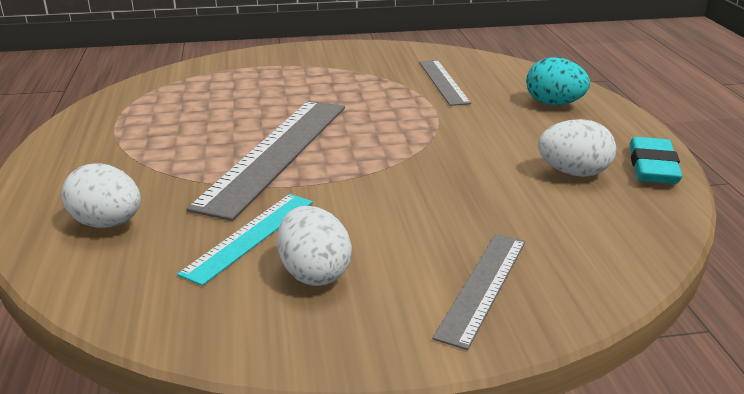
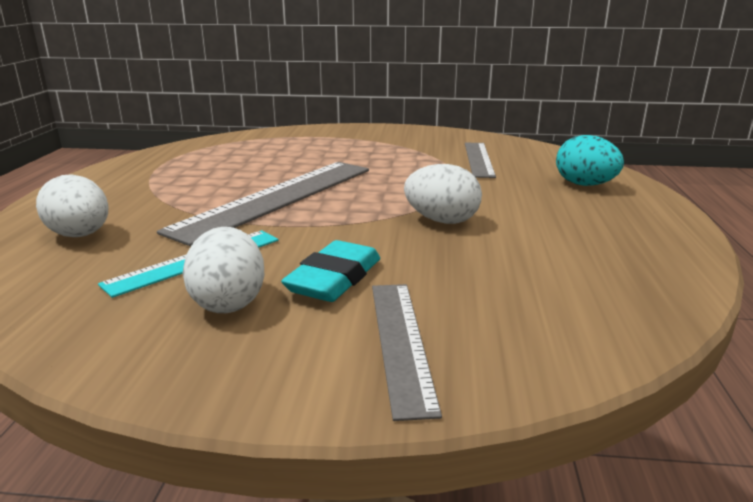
camera: 15 degrees right, 5 degrees down
grey ruler [432,234,526,350] -> grey ruler turned 45 degrees counterclockwise [372,284,442,421]
white egg [538,119,616,177] -> white egg moved to [404,164,482,224]
turquoise eraser [629,137,682,184] -> turquoise eraser moved to [281,240,380,302]

